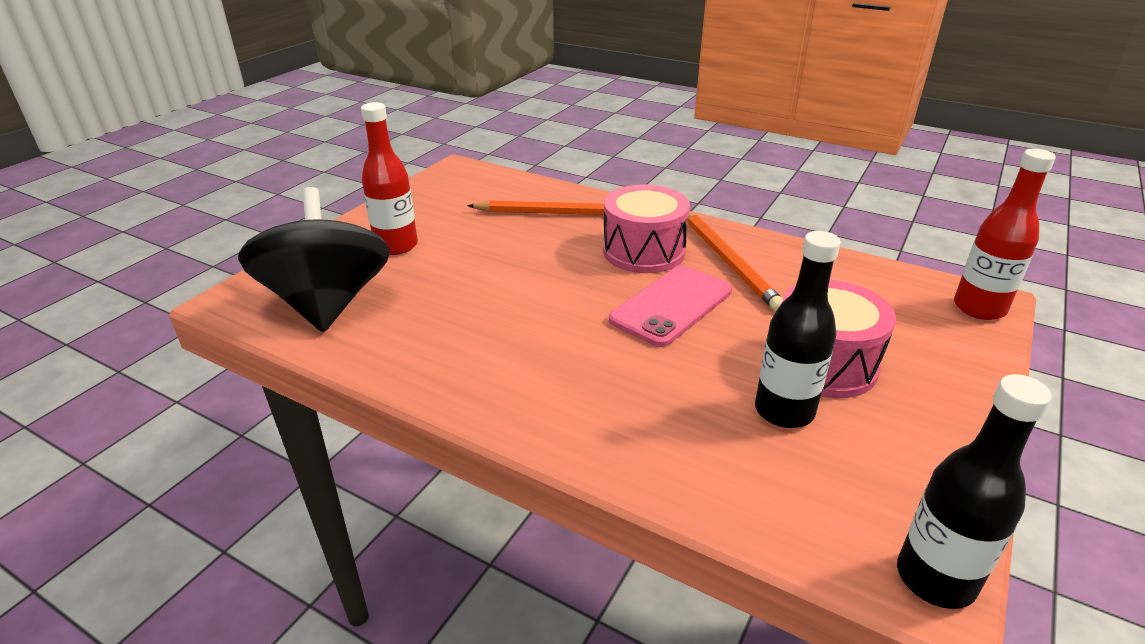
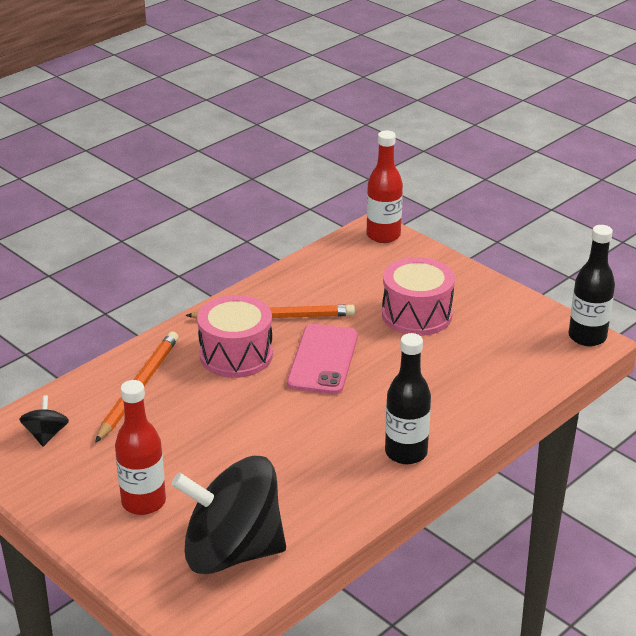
camera: 75 degrees left, 0 degrees up
pink phone [609,265,732,347] -> pink phone turned 45 degrees clockwise [287,324,358,394]
black bottle [755,231,841,428] -> black bottle moved to [385,333,431,464]
none -> black spinning top [19,395,69,446]

